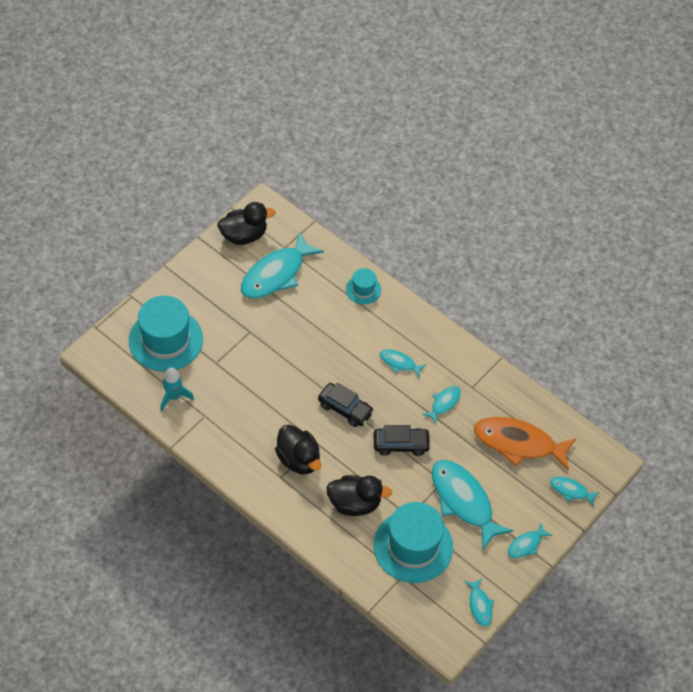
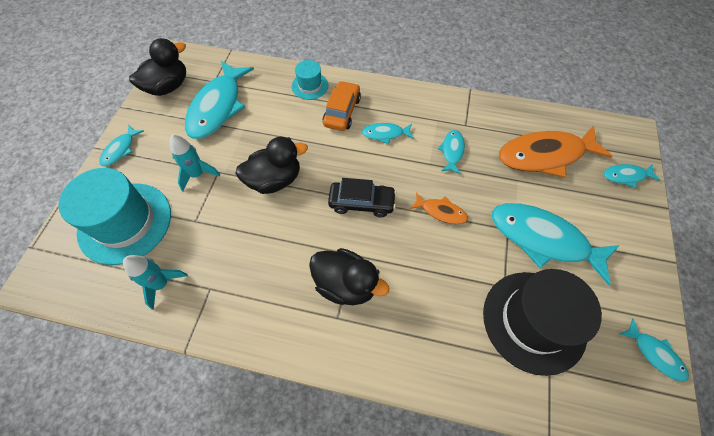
camera: 25 degrees left, 5 degrees up
black duck [326,475,392,516] -> black duck moved to [235,137,308,194]
black car [374,425,431,456] -> orange fish [410,192,468,224]
turquoise hat [374,502,453,583] -> black hat [483,269,602,376]
turquoise fish [508,522,553,558] -> turquoise fish moved to [99,125,144,166]
none -> turquoise rocket [170,135,220,191]
none -> orange car [323,81,361,131]

